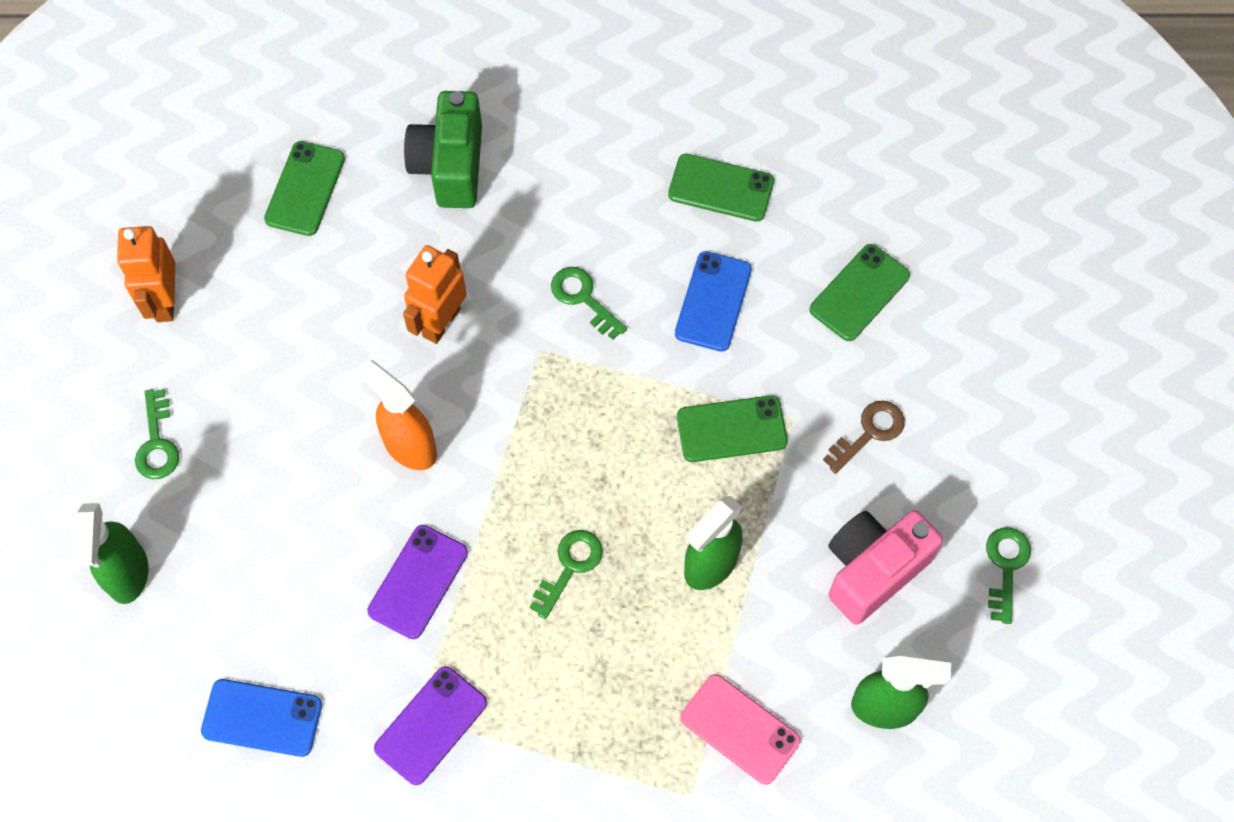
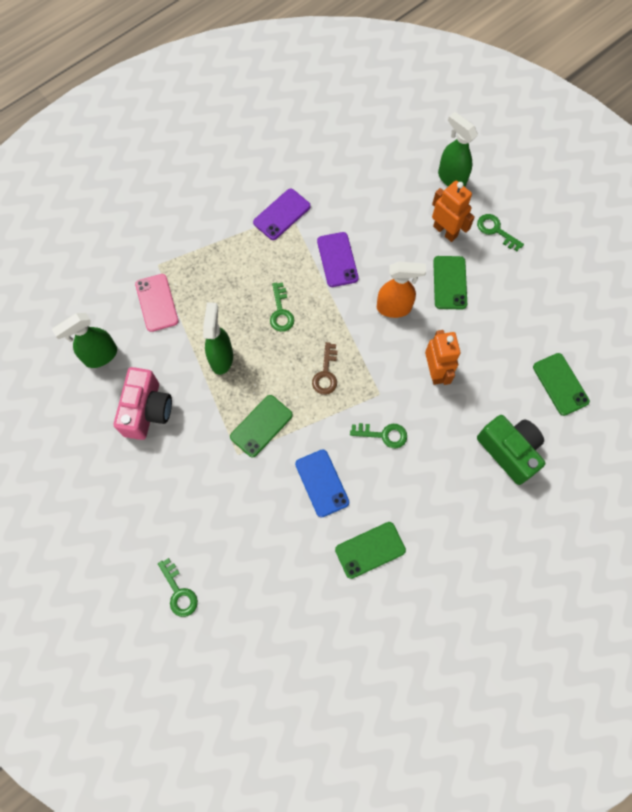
camera: 140 degrees right, 5 degrees up
orange robot [117,226,175,322] -> orange robot moved to [432,181,475,242]
blue phone [201,679,322,757] -> none
purple phone [374,666,487,785] -> purple phone turned 45 degrees clockwise [253,189,311,240]
pink phone [680,674,801,785] -> pink phone turned 75 degrees clockwise [135,274,179,332]
green phone [809,244,910,341] -> green phone moved to [433,256,467,309]
brown key [823,401,905,474] -> brown key moved to [312,342,338,395]
green key [986,527,1031,624] -> green key moved to [158,558,198,617]

